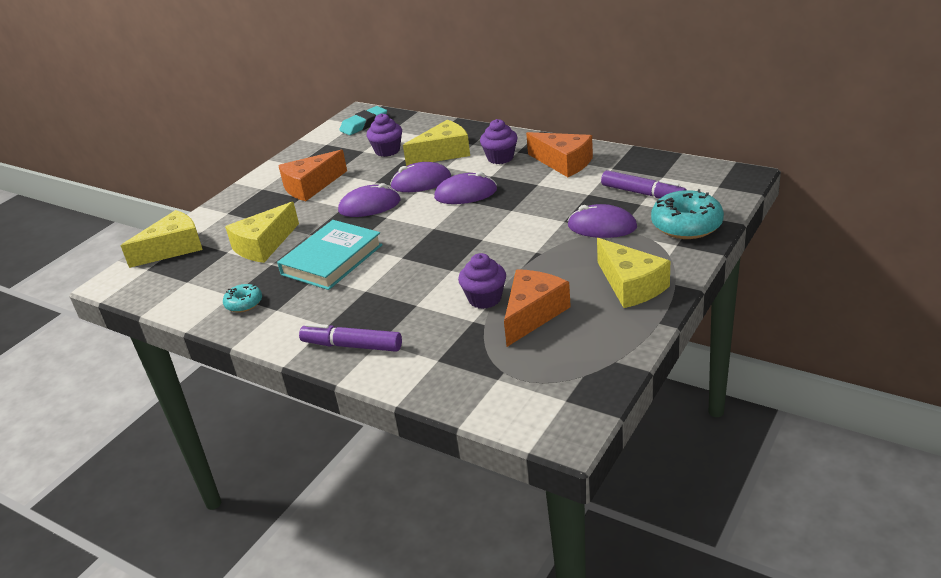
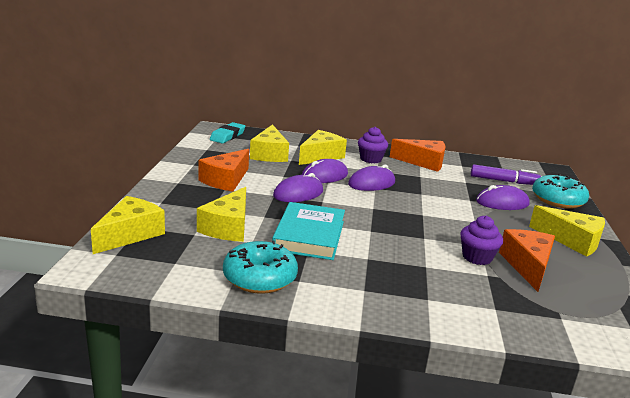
camera: 30 degrees left, 10 degrees down
turquoise donut [223,284,262,313] -> turquoise donut [223,241,298,294], size x1.87
purple marker [299,323,402,352] -> none
purple cupcake [367,113,402,157] -> yellow cheese [250,124,289,162]

